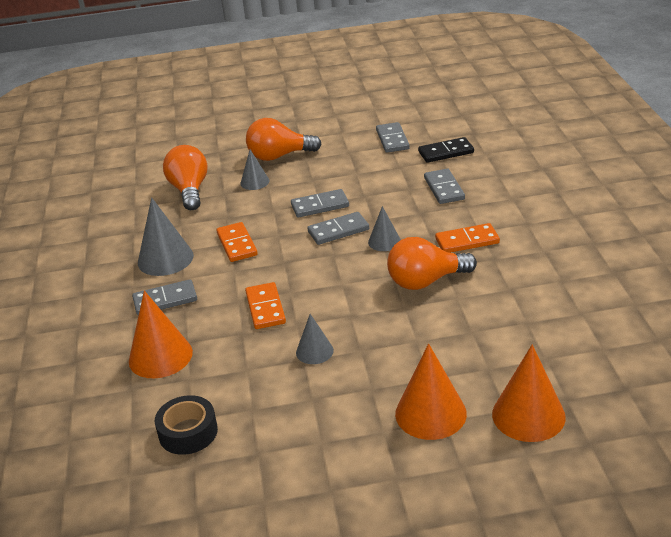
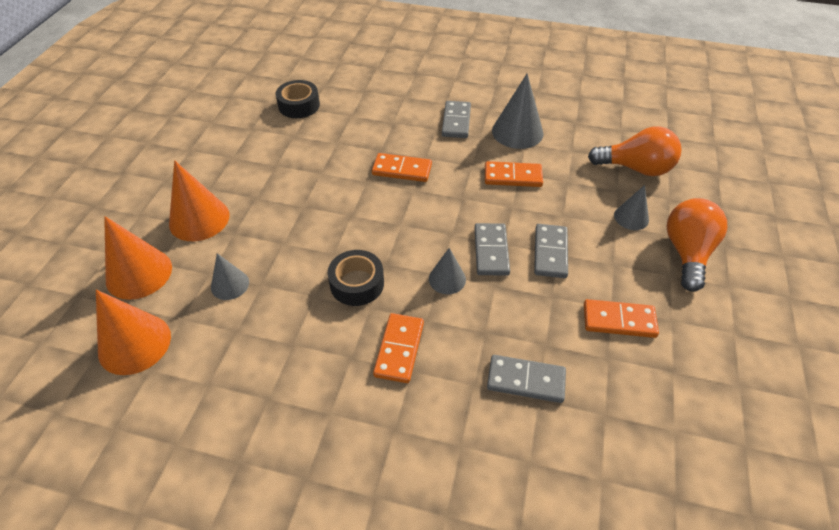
camera: 110 degrees right, 15 degrees up
orange cone [129,291,193,378] -> orange cone moved to [96,290,171,375]
grey cone [296,314,334,364] -> grey cone moved to [211,253,249,300]
grey domino [376,122,410,153] -> none
orange light bulb [387,237,477,290] -> black tape [328,250,384,306]
black domino [418,137,474,163] -> none
none -> orange domino [584,299,659,338]

